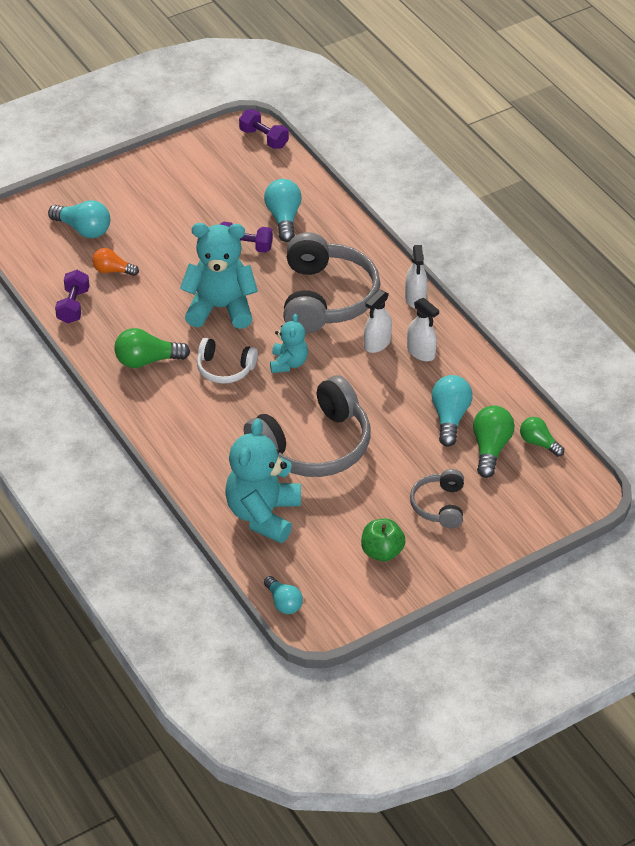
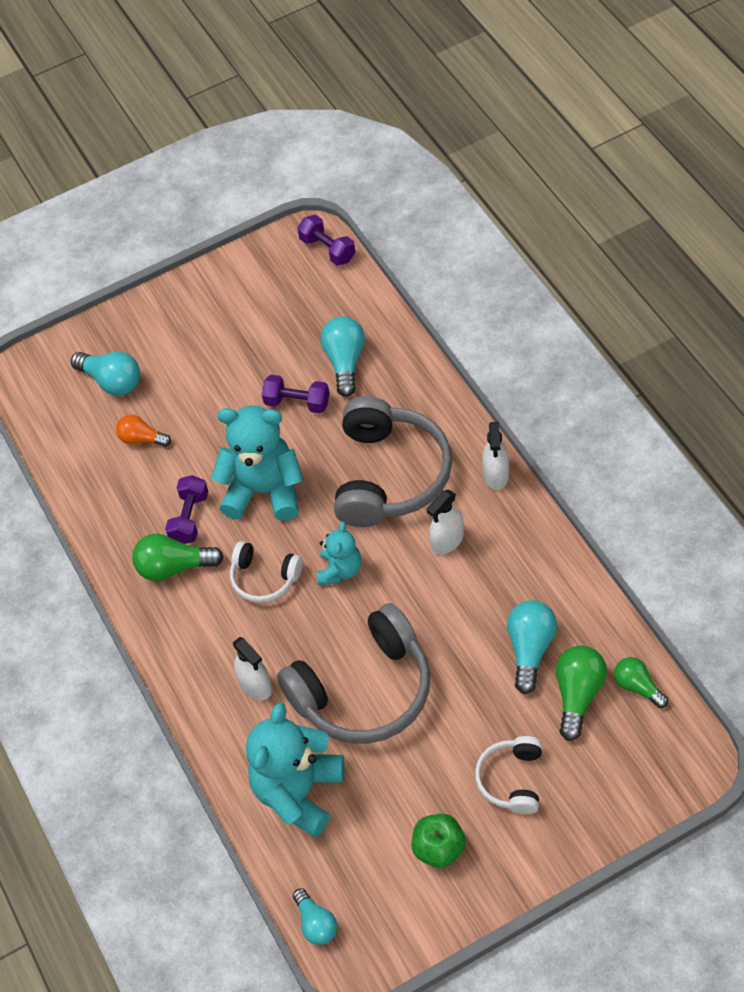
camera: 10 degrees right, 10 degrees up
purple dumbbell [55,270,89,324] -> purple dumbbell moved to [165,475,208,544]
white spray bottle [407,298,439,361] -> white spray bottle moved to [233,637,272,700]
grey headphones [410,469,464,528] -> white headphones [475,736,542,814]

